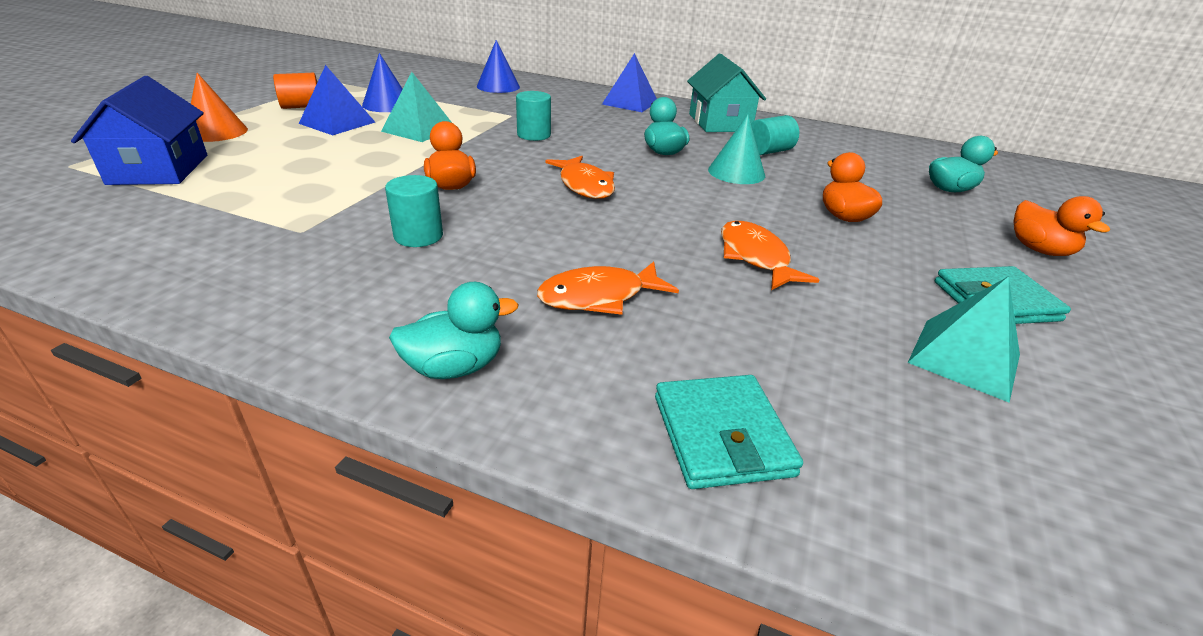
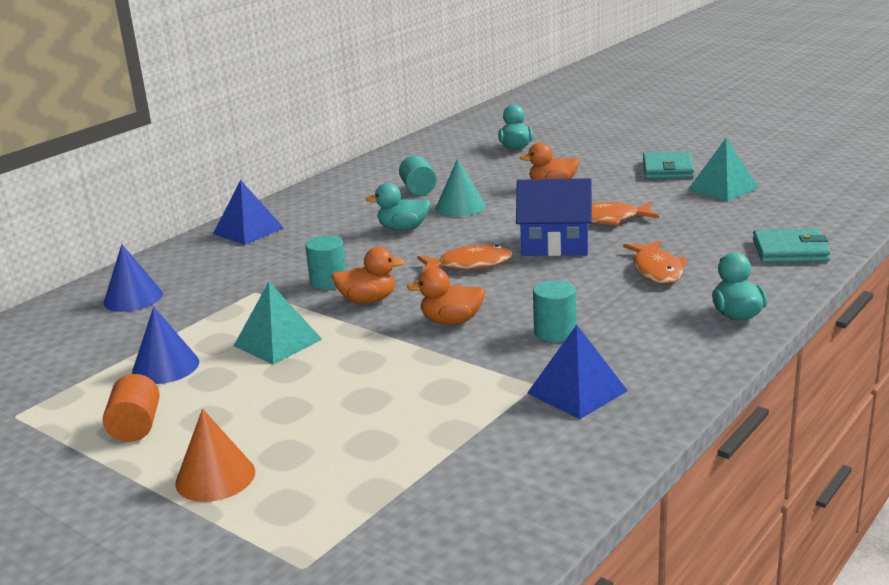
camera: 70 degrees left, 10 degrees down
blue house [71,76,207,185] -> blue house moved to [516,178,592,256]
blue pyramid [299,65,375,135] -> blue pyramid moved to [527,324,628,419]
turquoise house [687,54,766,132] -> none
orange duck [1013,196,1110,256] -> orange duck moved to [332,247,405,304]

